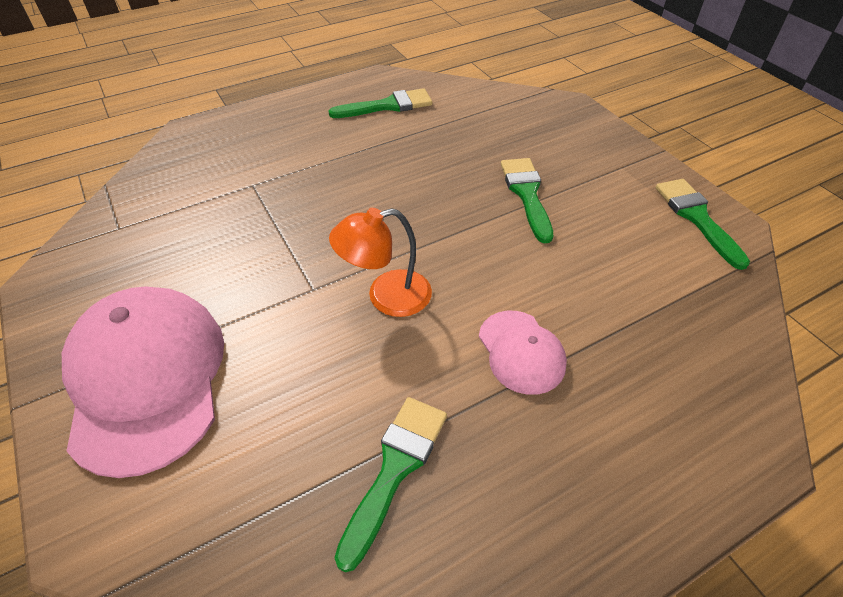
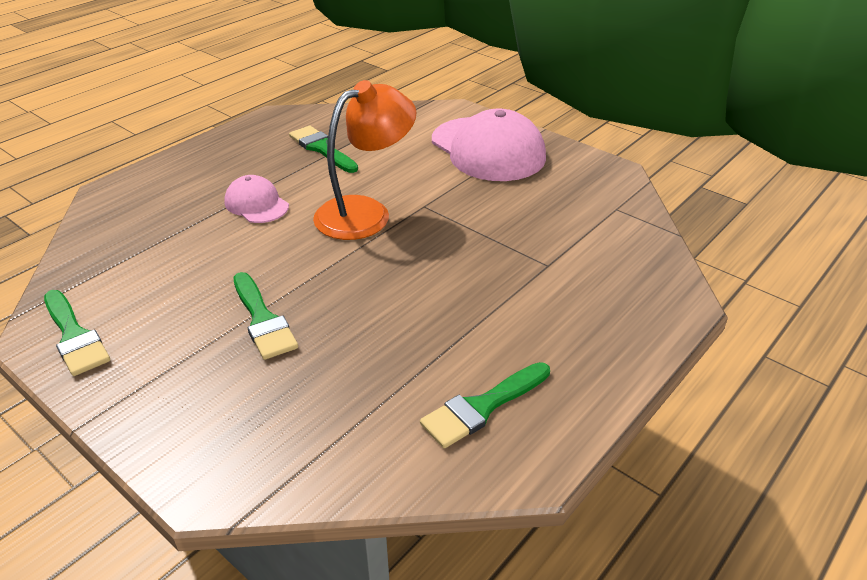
camera: 160 degrees right, 10 degrees down
orange lamp [329,208,432,317] -> orange lamp [313,80,416,240], size x1.51
green brush [335,397,447,572] -> green brush turned 135 degrees clockwise [289,126,358,173]

